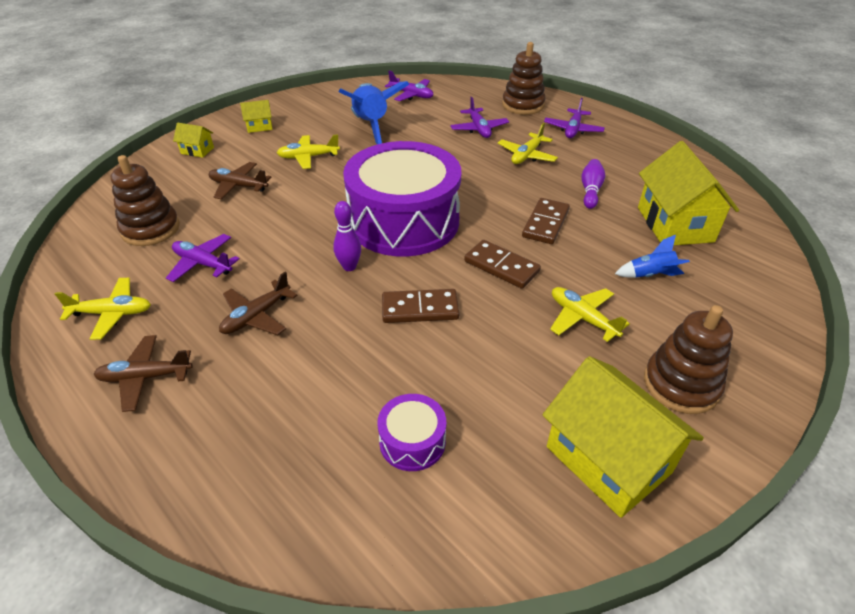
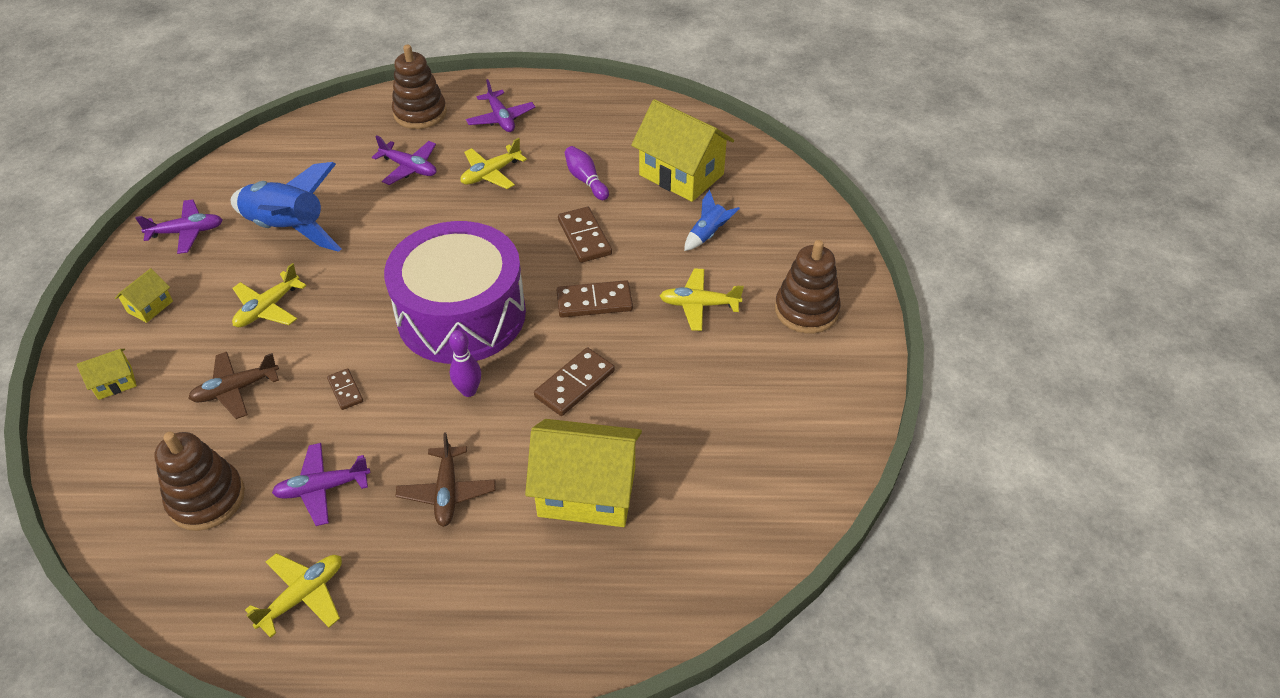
camera: 45 degrees left, 5 degrees up
brown plane [93,335,193,412] -> none
purple drum [377,394,446,471] -> none
purple plane [385,70,433,101] -> purple plane moved to [135,199,222,254]
yellow plane [498,123,558,164] -> yellow plane turned 60 degrees clockwise [460,138,527,189]
yellow house [542,356,704,518] -> yellow house moved to [525,419,642,527]
none -> brown domino [327,368,363,410]

